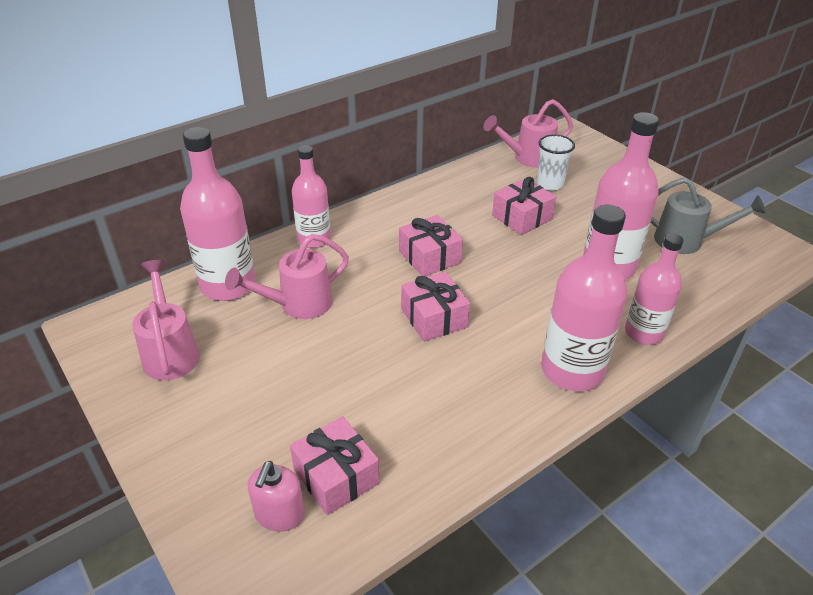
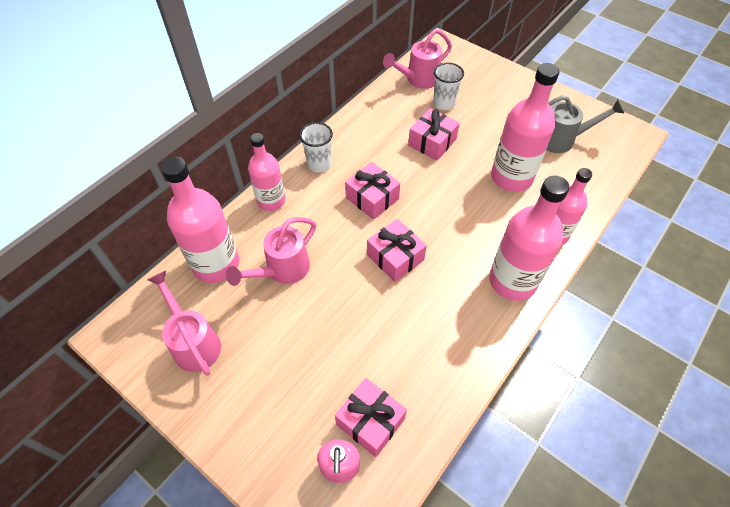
camera: 15 degrees left, 15 degrees up
none -> white cup [299,122,333,172]

